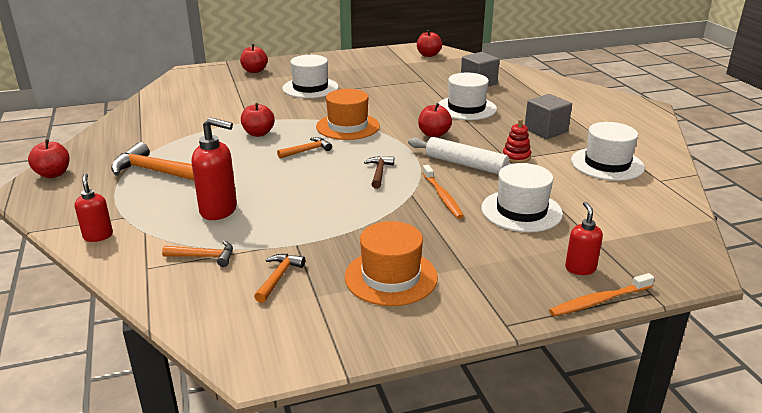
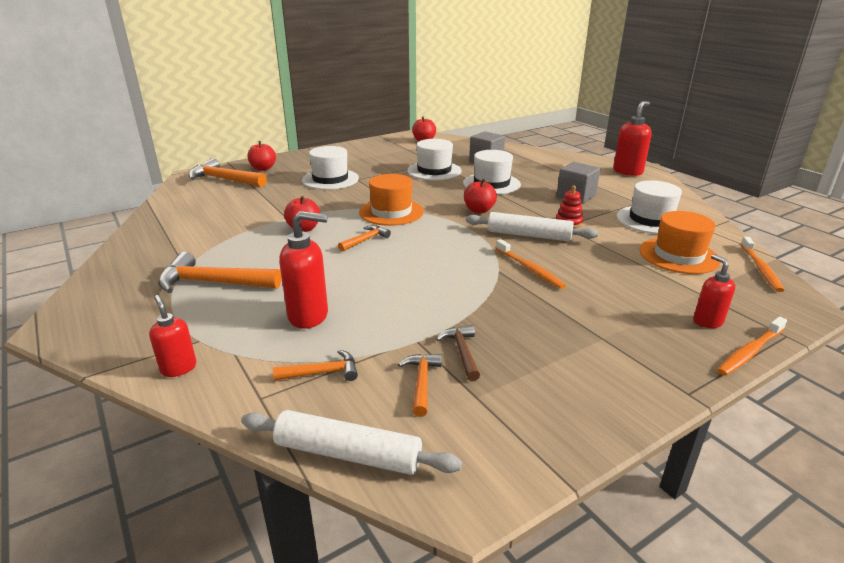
camera: 15 degrees left, 0 degrees up
red apple [28,139,70,178] -> none
orange hat [345,221,438,306] -> orange hat moved to [640,211,720,274]
brown hammer [364,156,394,189] -> brown hammer moved to [436,325,480,381]
white hat [481,163,563,232] -> white hat moved to [407,139,462,181]
none -> orange hammer [189,158,267,187]
none -> white rolling pin [241,410,462,475]
none -> red soap dispenser [613,101,652,176]
none -> orange toothbrush [741,236,784,292]

